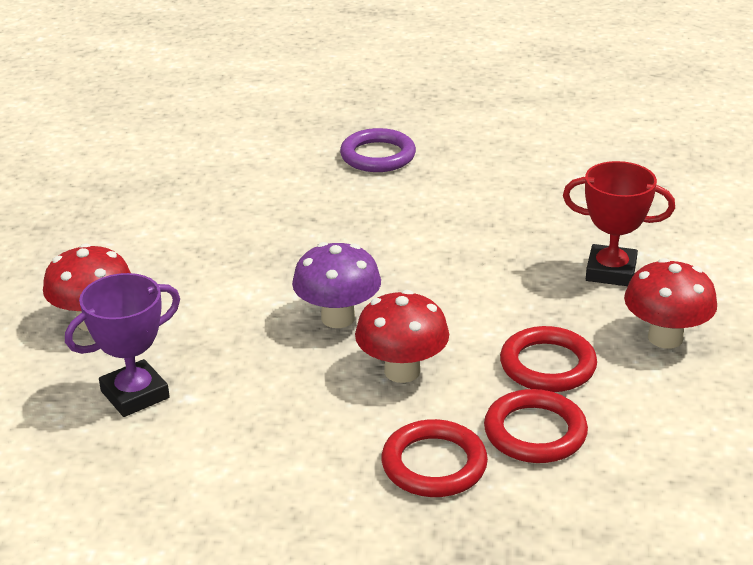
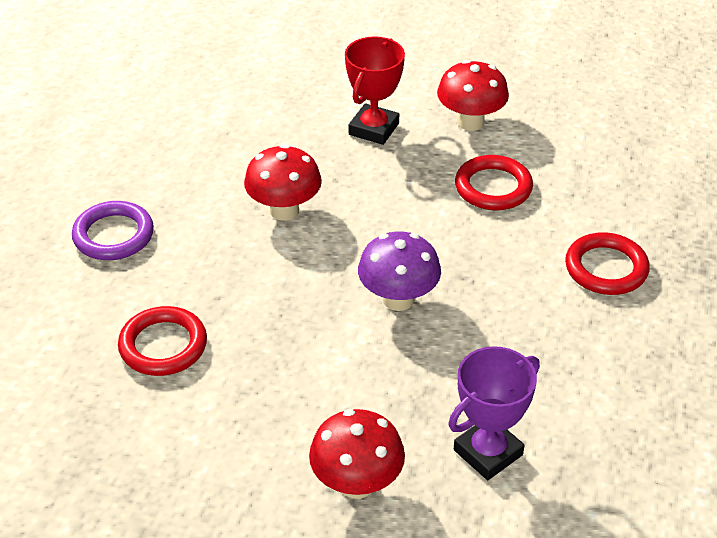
camera: 80 degrees left, 10 degrees up
purple trophy [65,273,180,417] -> purple trophy turned 75 degrees clockwise [448,346,540,480]
red mushroom [355,290,449,383] -> red mushroom moved to [244,144,322,221]
red ring [484,389,588,463] -> red ring moved to [118,306,207,376]

